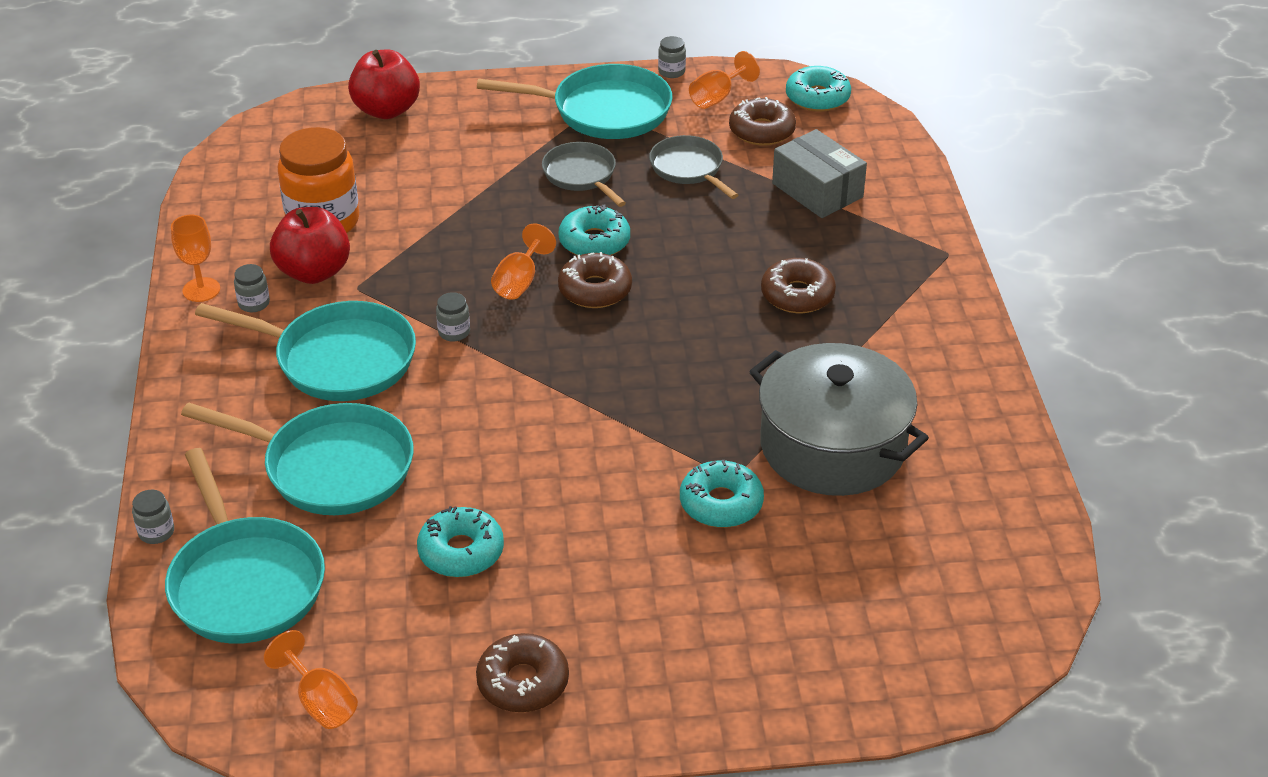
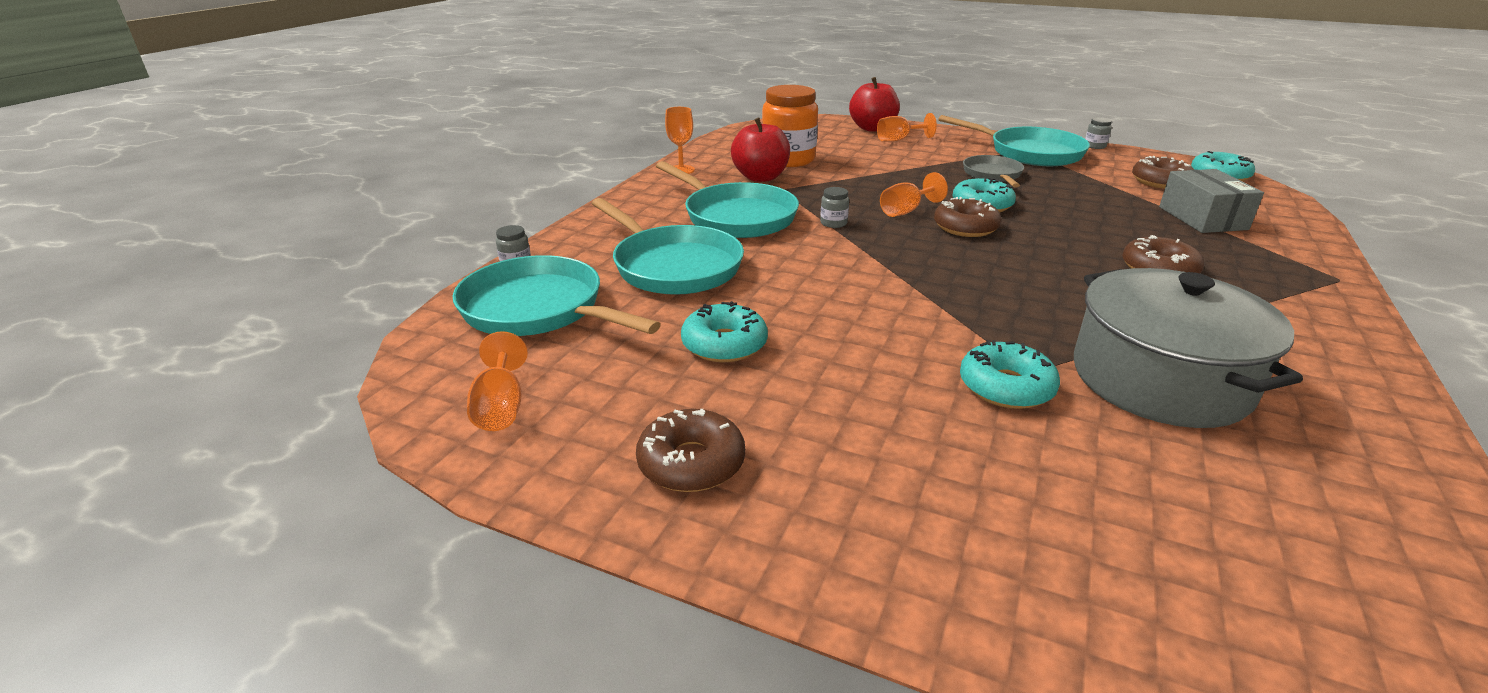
camera: 30 degrees right, 10 degrees down
turquoise pan [165,448,325,644] -> turquoise pan turned 120 degrees clockwise [453,255,661,336]
grey jar [234,264,270,312] -> none
grey pan [649,135,738,199] -> none
orange goblet [689,51,760,109] -> orange goblet moved to [877,113,937,142]

